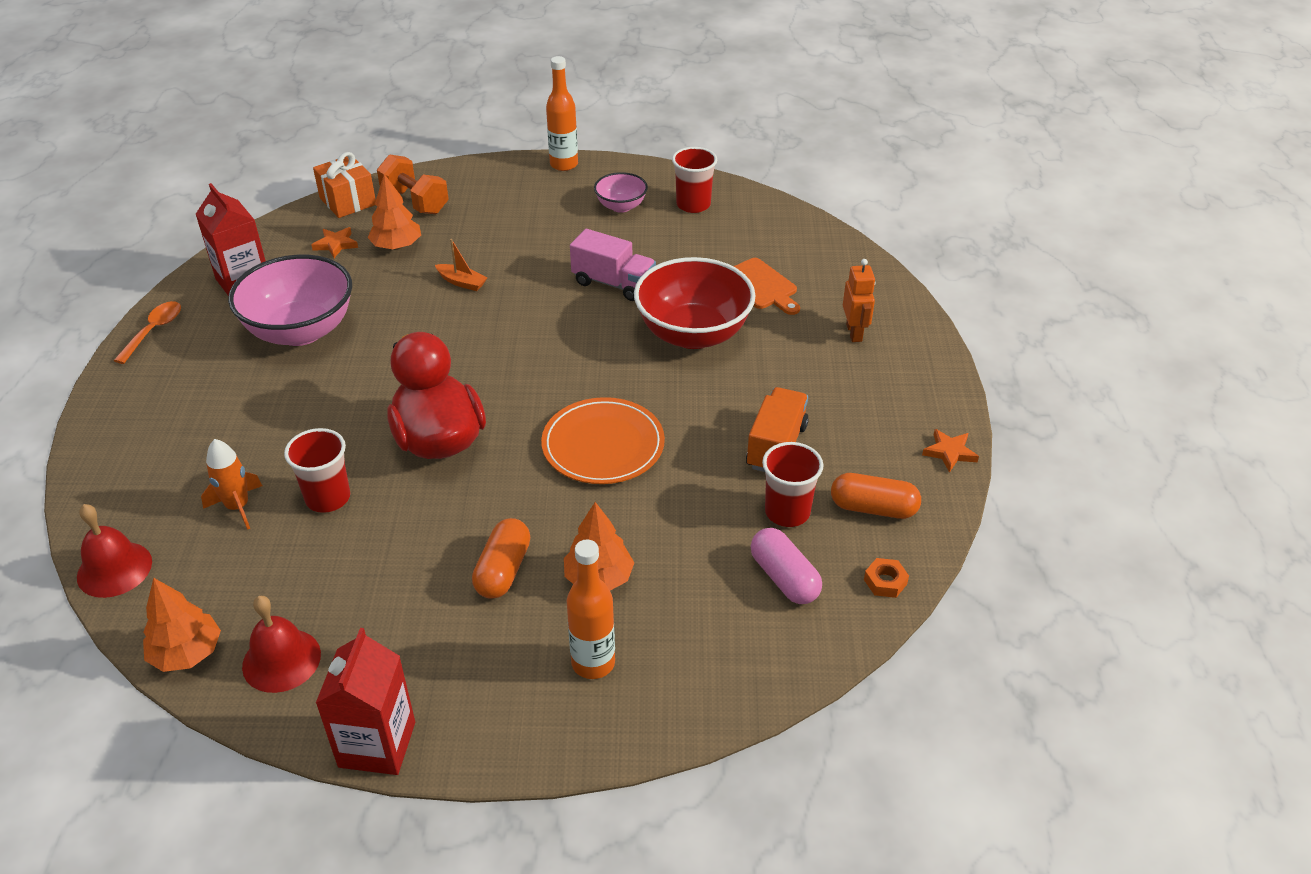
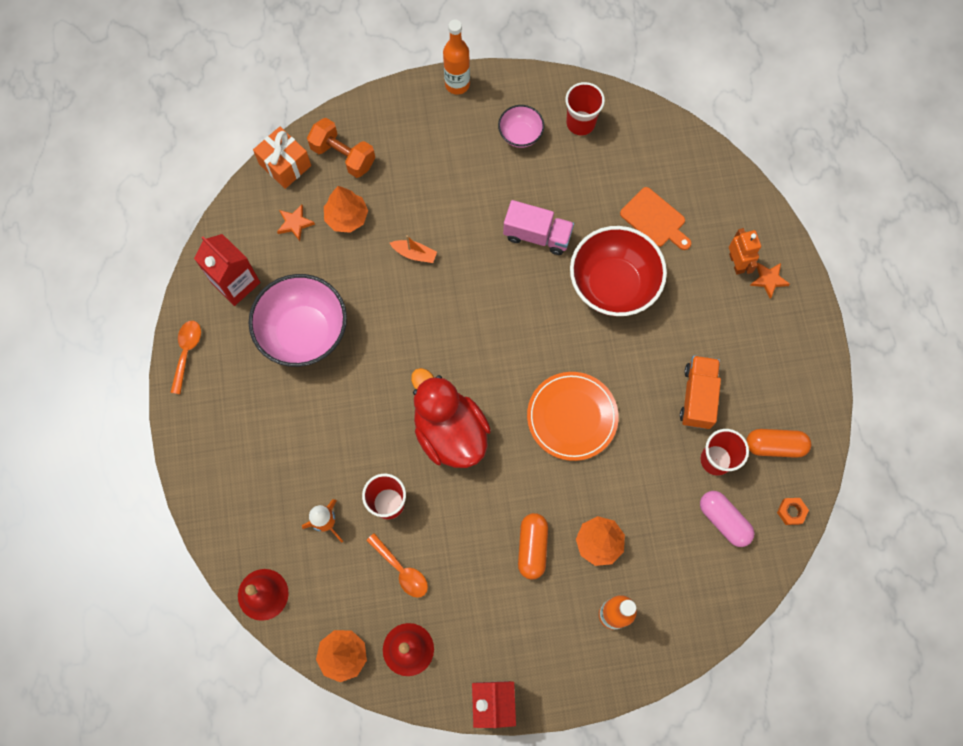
camera: 10 degrees left, 30 degrees up
orange star [922,429,979,473] -> orange star moved to [750,262,790,299]
none -> orange spoon [366,533,428,598]

